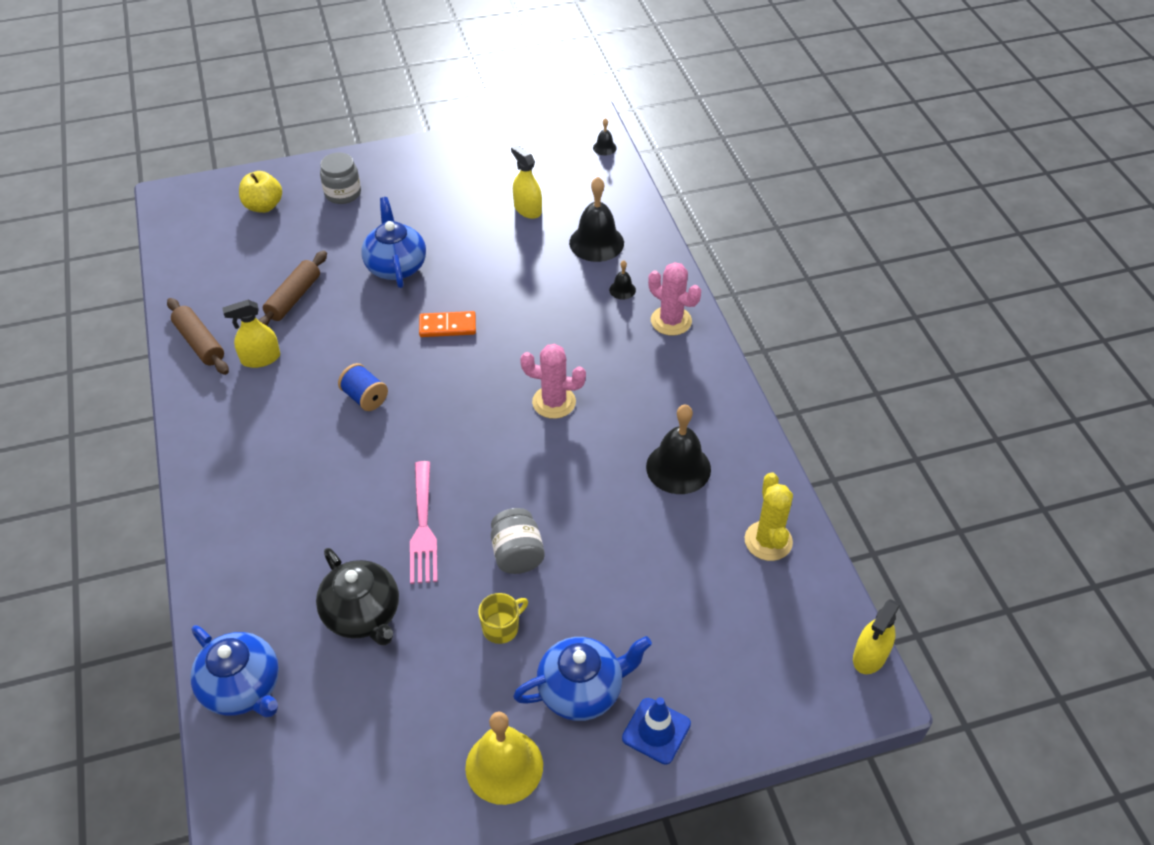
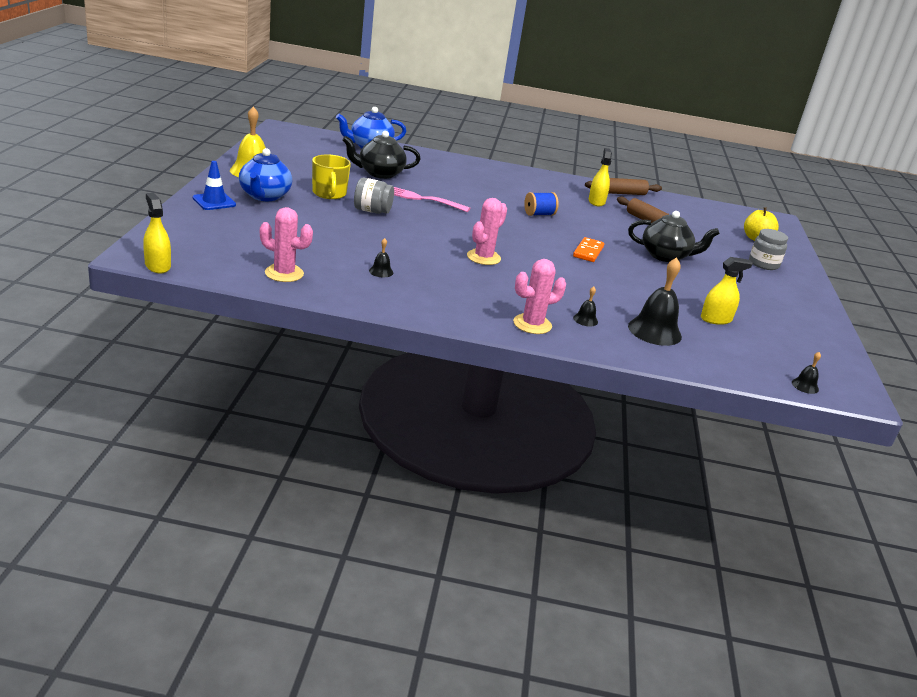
camera: 110 degrees right, 20 degrees down
blue teapot [362,197,426,288] -> black teapot [628,211,720,262]
yellow mug [478,593,528,644] -> yellow mug [312,154,351,199], size x1.51
black bell [646,405,711,494] -> black bell [369,238,393,277], size x0.47
yellow cactus [745,472,793,561] -> pink cactus [260,207,313,282]

